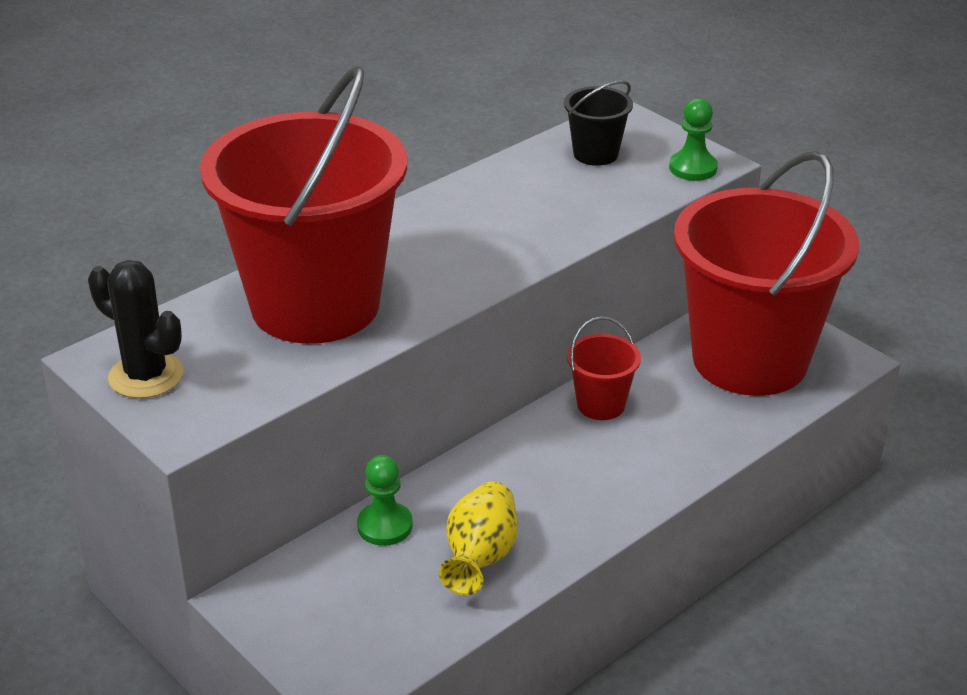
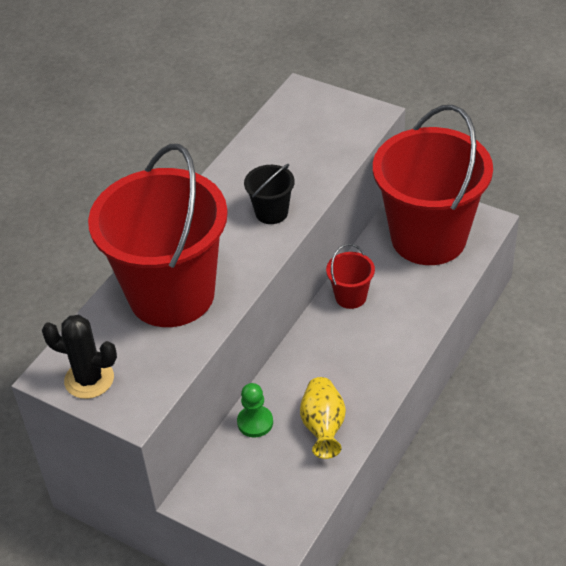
camera: 15 degrees left, 10 degrees up
black bucket [564,81,633,166] -> black bucket moved to [244,164,295,224]
green pawn [669,98,718,181] -> none

